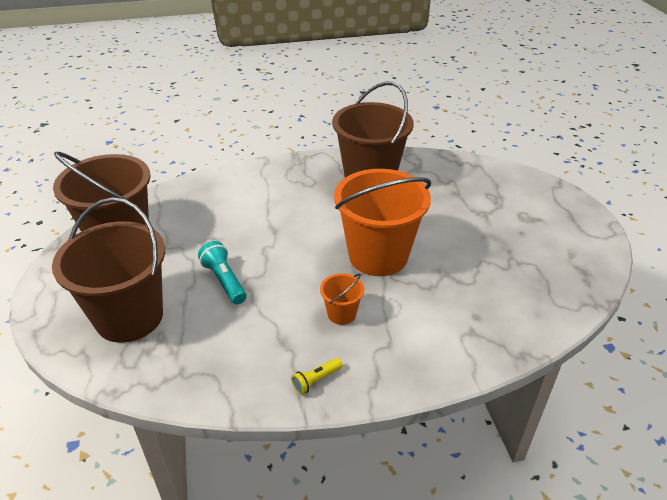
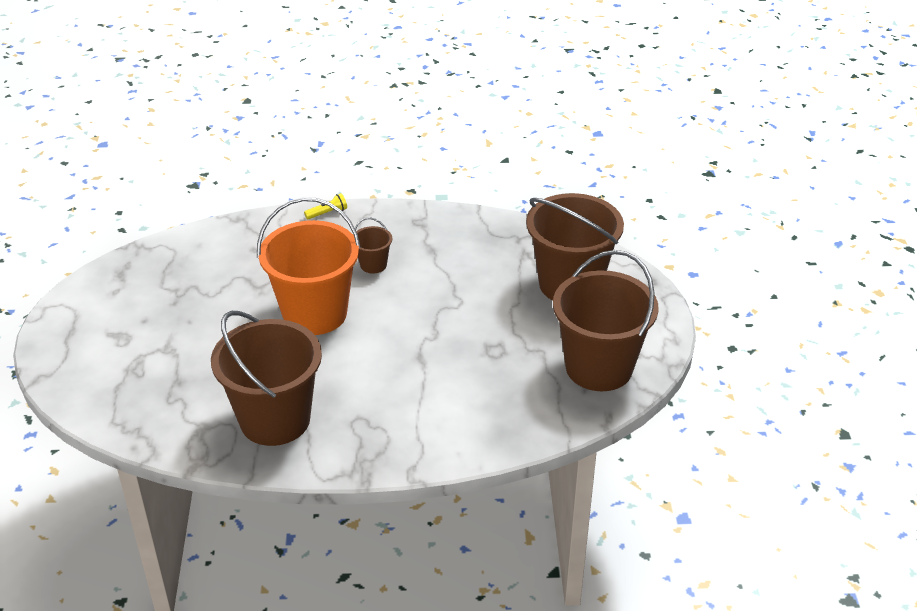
camera: 170 degrees left, 0 degrees up
turquoise flashlight [198,241,247,305] -> none
yellow flashlight [291,358,343,395] -> yellow flashlight moved to [304,193,347,219]
orange bucket [320,273,365,325] -> brown bucket [353,218,392,274]

